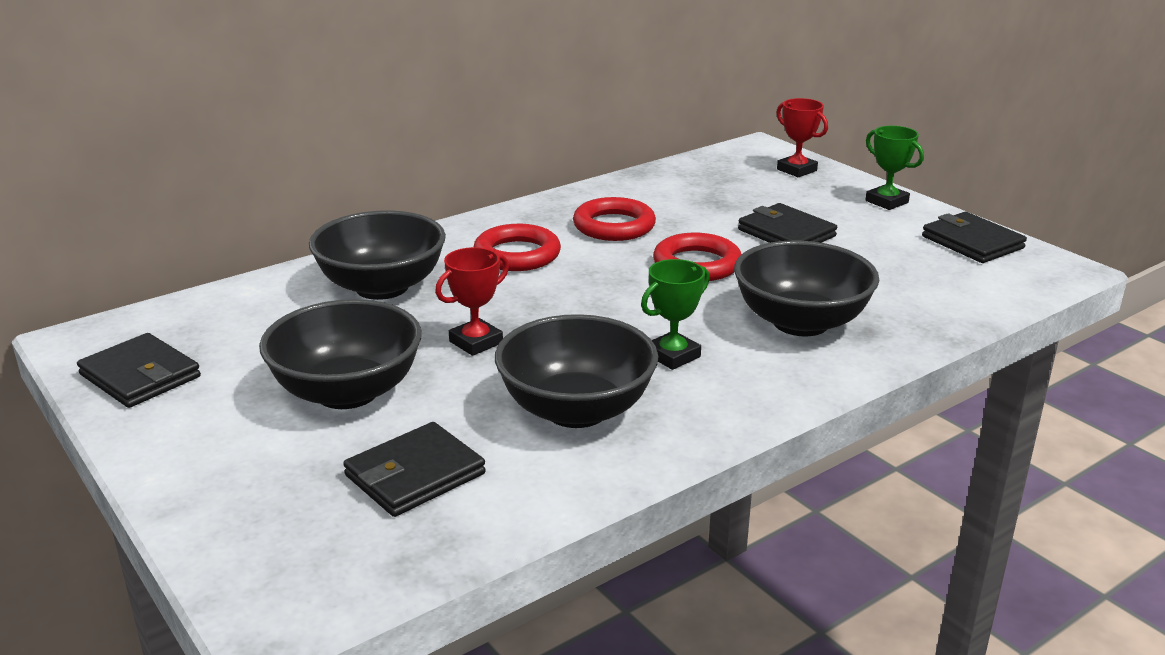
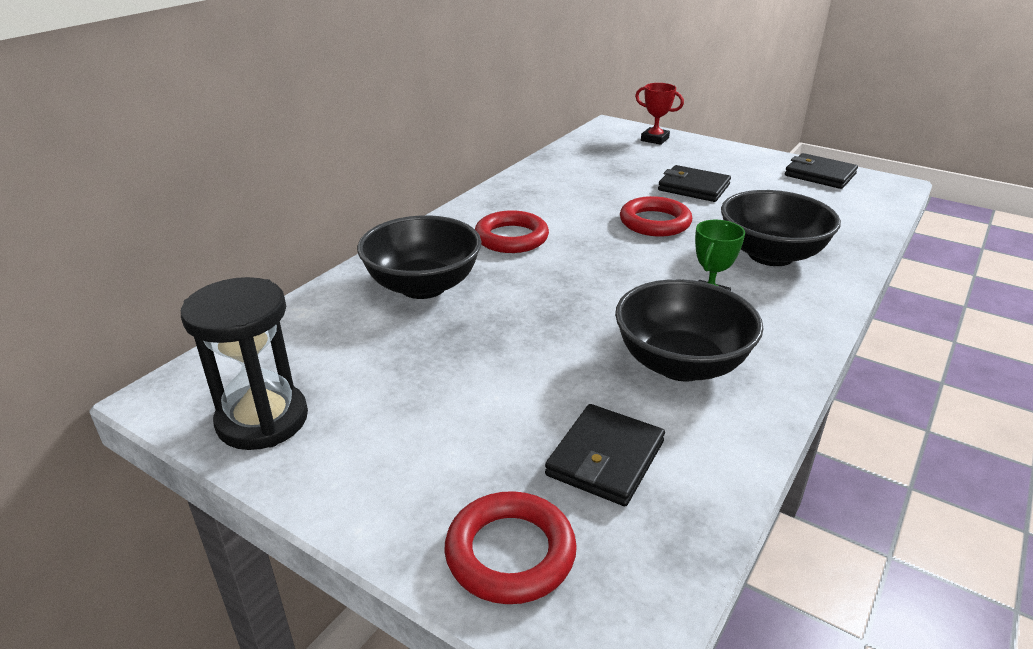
camera: 20 degrees left, 5 degrees up
black wallet [77,333,201,408] -> black hourglass [181,277,308,450]
black bowl [259,299,422,409] -> none
red trophy [435,247,509,356] -> none
red ring [573,197,656,241] -> red ring moved to [444,491,577,604]
green trophy [865,126,924,210] -> none

